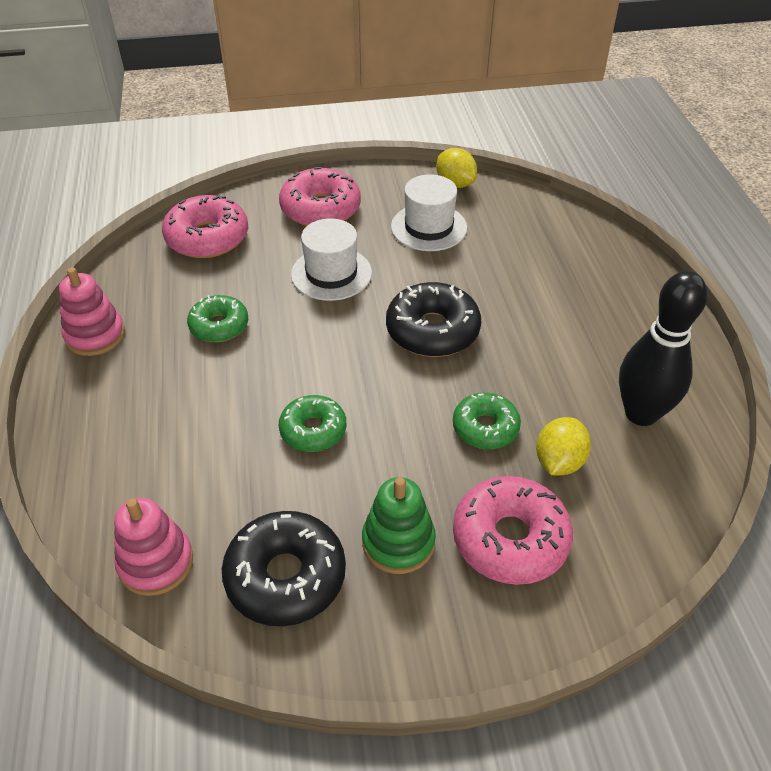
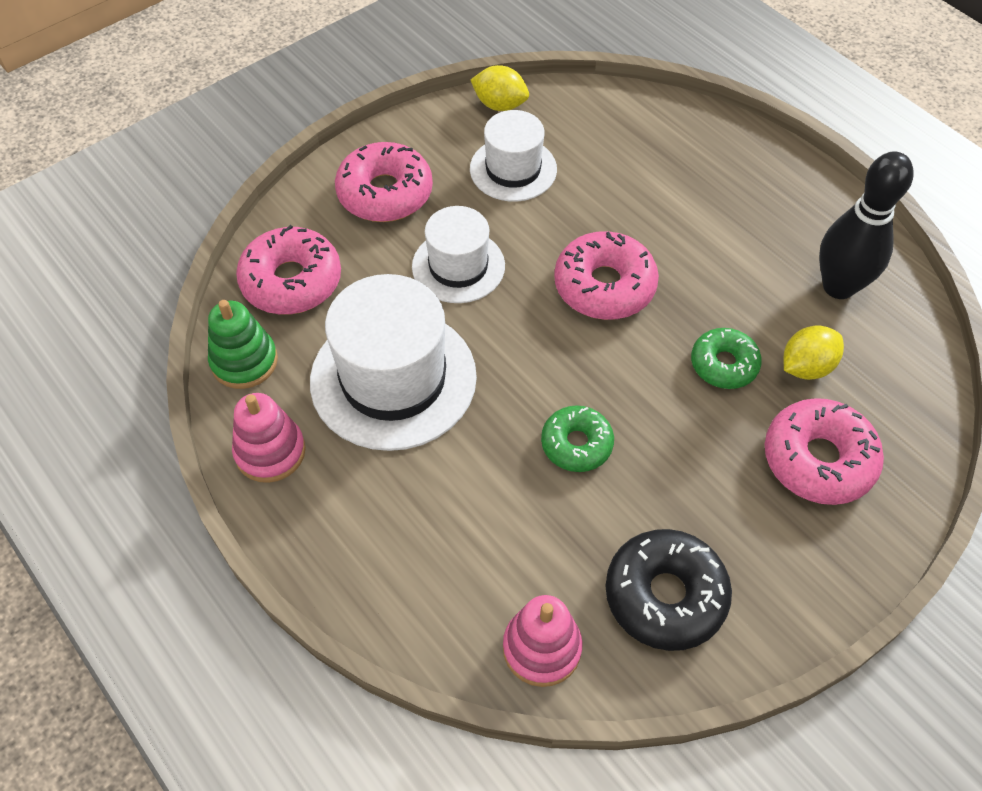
camera: 30 degrees left, 10 degrees up
green donut [187,295,248,342] -> white hat [310,274,477,451]
green stacking toy [362,477,436,574] -> green stacking toy moved to [208,300,278,389]
black donut [386,282,481,357] -> pink donut [554,231,659,320]
yellow lemon [536,417,591,475] -> yellow lemon turned 60 degrees clockwise [783,325,844,380]

